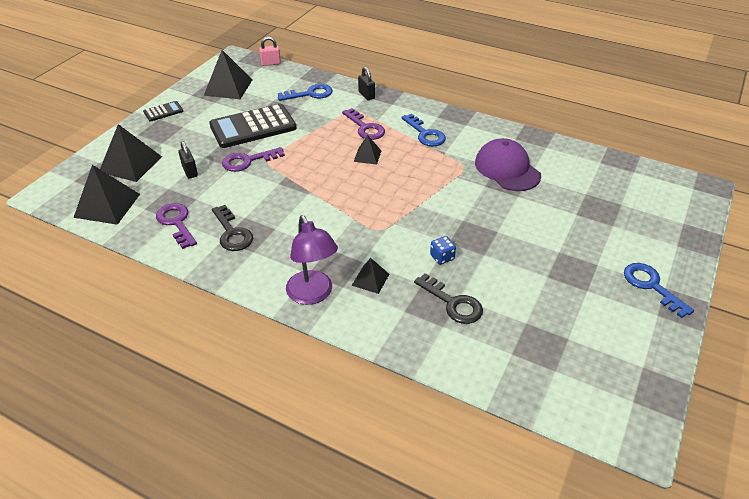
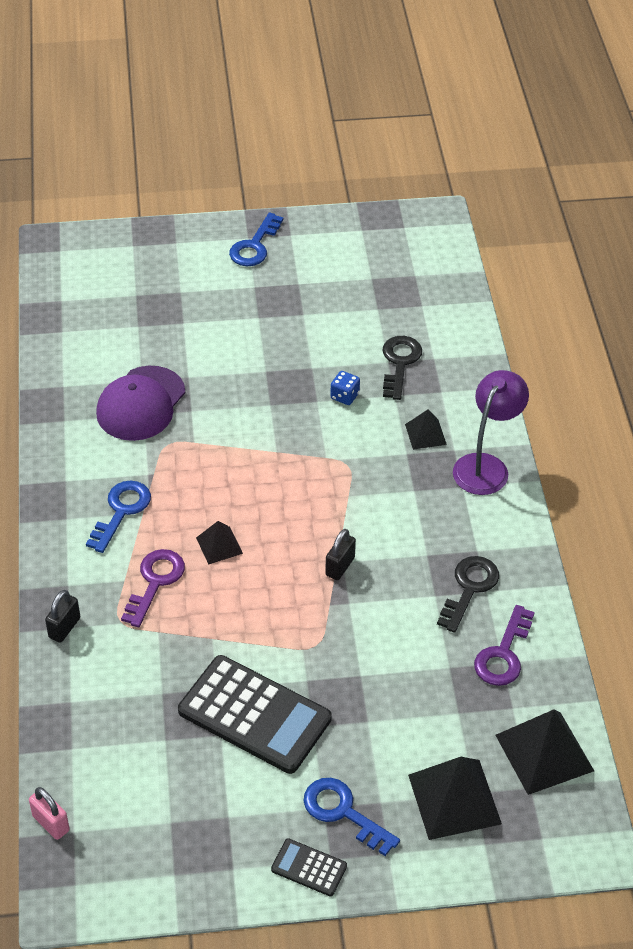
camera: 125 degrees left, 5 degrees up
black padlock [179,141,198,179] -> black padlock moved to [325,529,356,580]
black pyramid [204,50,252,99] -> none
purple key [222,147,285,172] -> none
blue key [278,84,332,101] -> blue key moved to [304,778,400,856]

